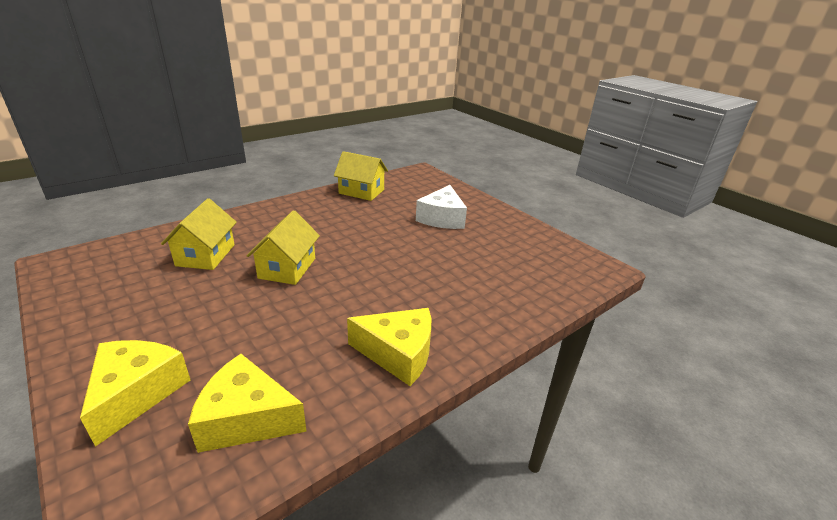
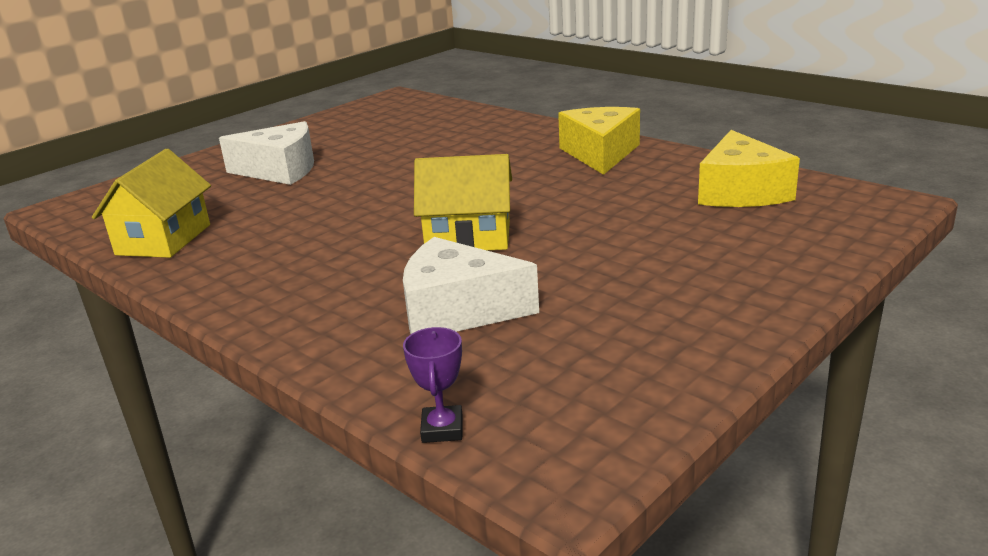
camera: 95 degrees left, 5 degrees down
yellow cheese [80,340,190,447] -> none
yellow house [161,198,237,270] -> white cheese [403,237,539,334]
none -> purple trophy [403,327,463,443]

